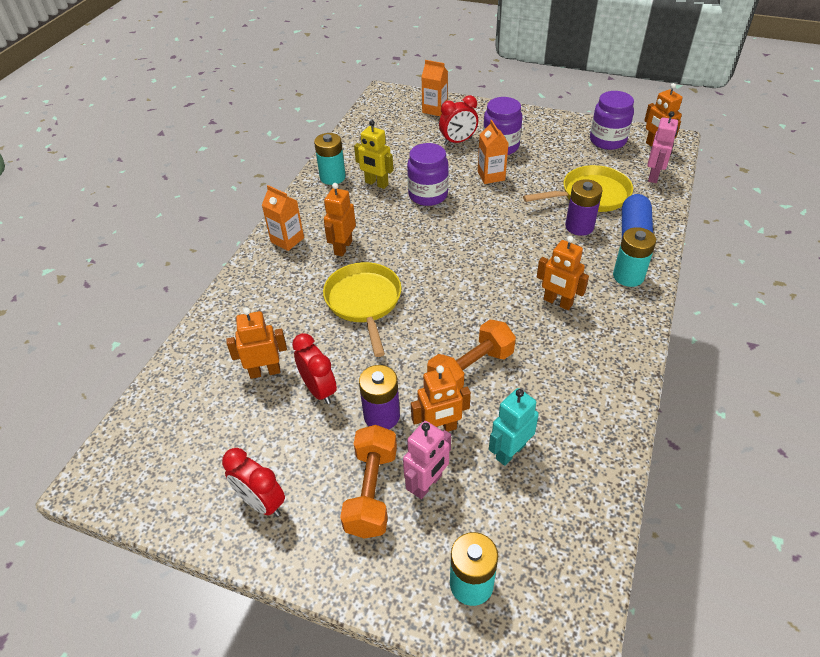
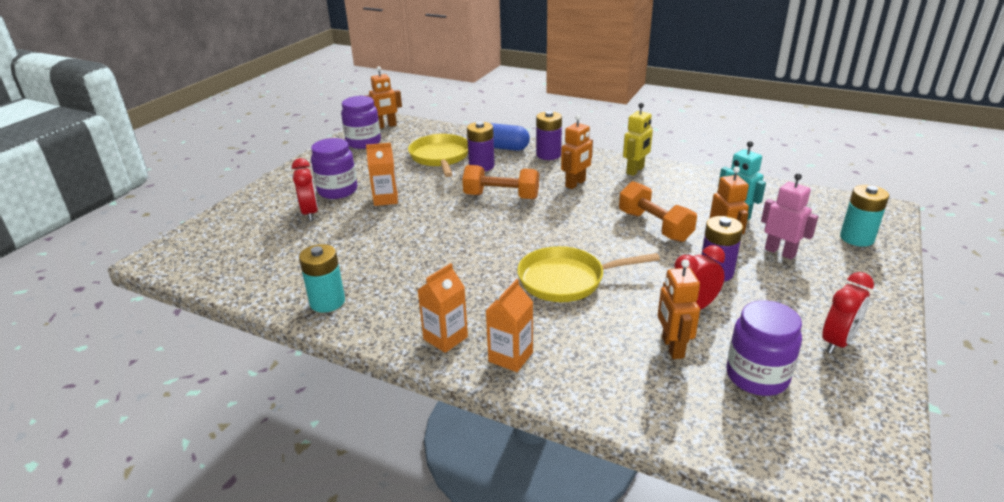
camera: 85 degrees left, 15 degrees down
orange robot [324,183,356,257] -> none
orange dumbbell [340,425,397,539] -> orange dumbbell moved to [462,165,539,199]
yellow robot [354,120,393,189] -> yellow robot moved to [623,103,653,176]
purple jar [407,143,449,206] -> purple jar moved to [726,300,802,396]
orange carton [422,60,448,116] -> orange carton moved to [486,279,533,372]
turquoise battery [613,227,656,287] -> purple battery [536,111,562,160]
pink robot [647,111,678,183] -> none

